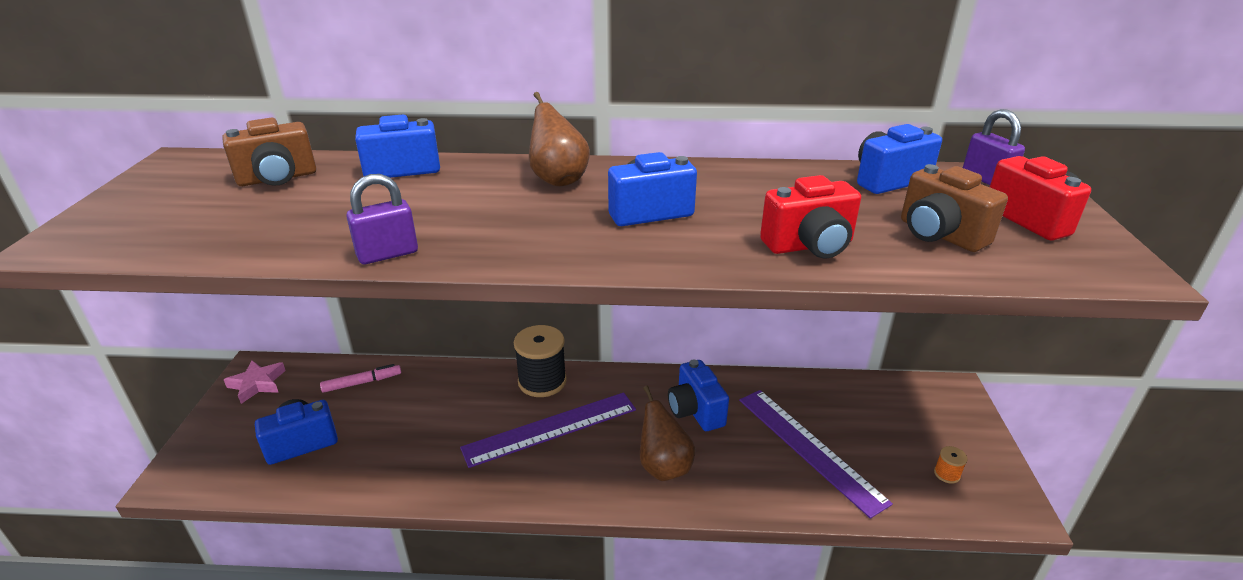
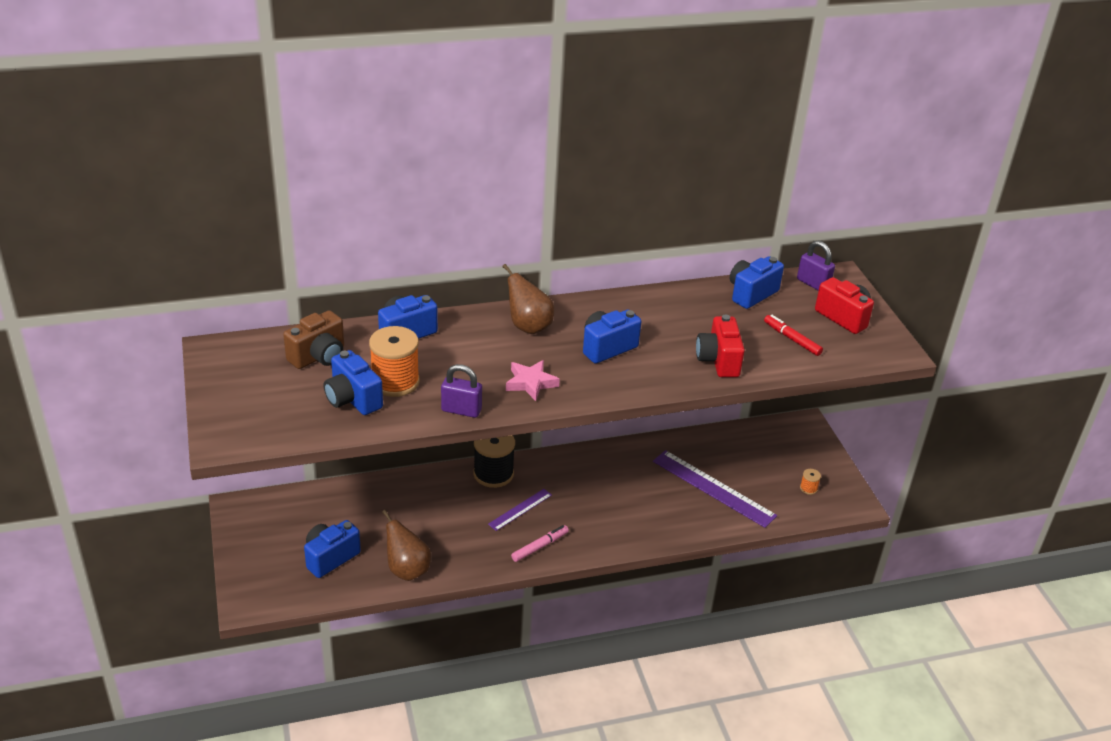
camera: 20 degrees left, 5 degrees up
pink star [224,360,286,404] -> pink star moved to [506,360,560,401]
pink marker [320,364,401,393] -> pink marker moved to [511,525,569,562]
purple padlock [346,174,418,264] -> purple padlock turned 60 degrees clockwise [441,364,482,418]
purple ruler [460,392,636,468] -> purple ruler [488,489,552,531], size x0.54
brown pear [640,386,695,481] -> brown pear moved to [382,510,431,581]
blue camera [668,359,729,431] -> blue camera moved to [324,350,383,415]
red camera [760,175,861,258] -> red camera turned 120 degrees clockwise [696,314,745,377]
brown camera [901,164,1008,252] -> red marker [764,314,823,356]
none -> orange spool [369,326,420,397]

